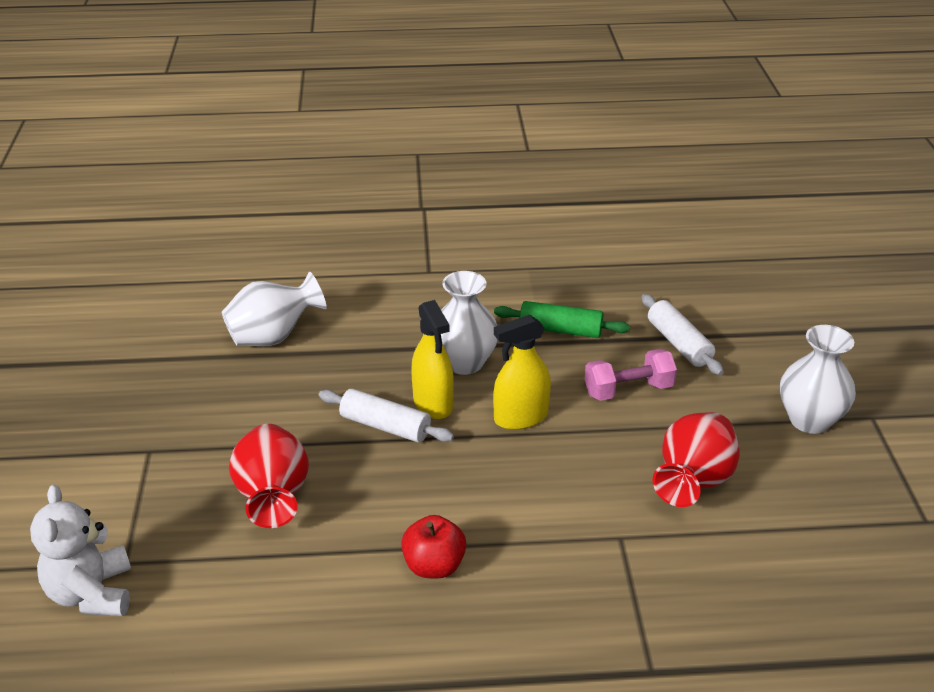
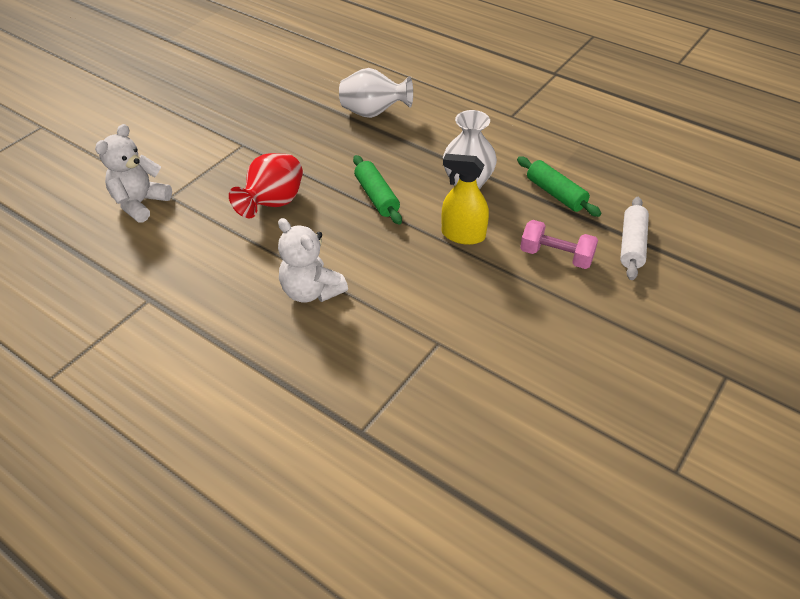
camera: 40 degrees right, 10 degrees up
white rolling pin [319,389,454,443] -> green rolling pin [353,155,402,224]
red apple [401,515,466,578] -> white teddy bear [278,218,348,303]
yellow spray bottle [411,300,454,419] -> none
red vase [653,412,740,507] -> none
white vase [780,325,856,434] -> none

